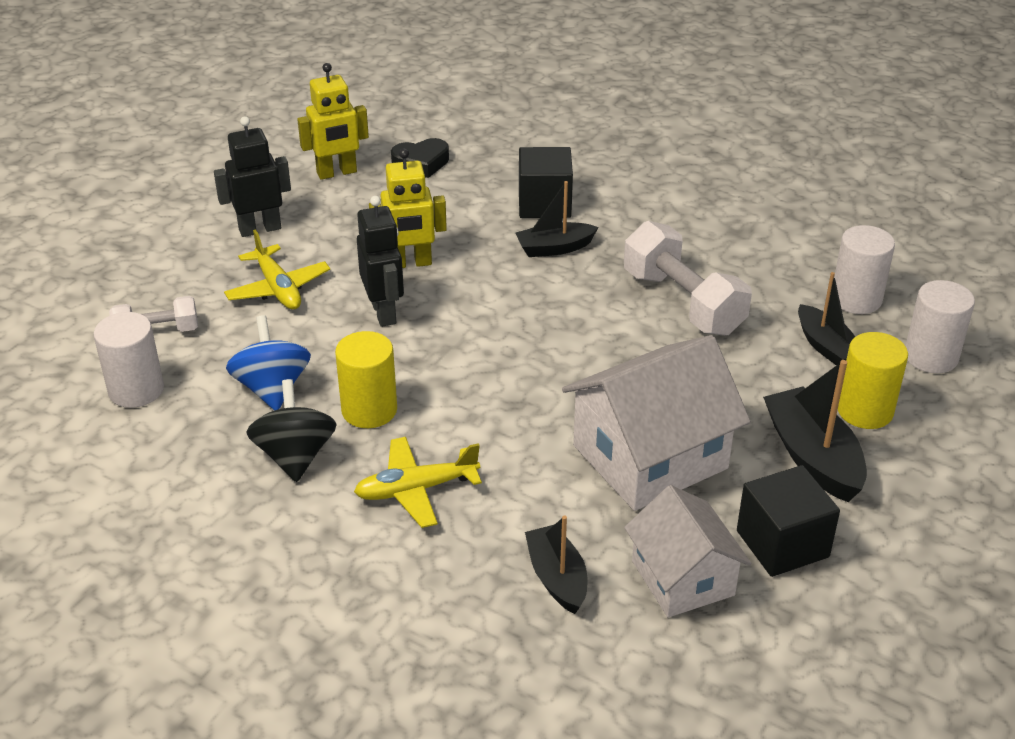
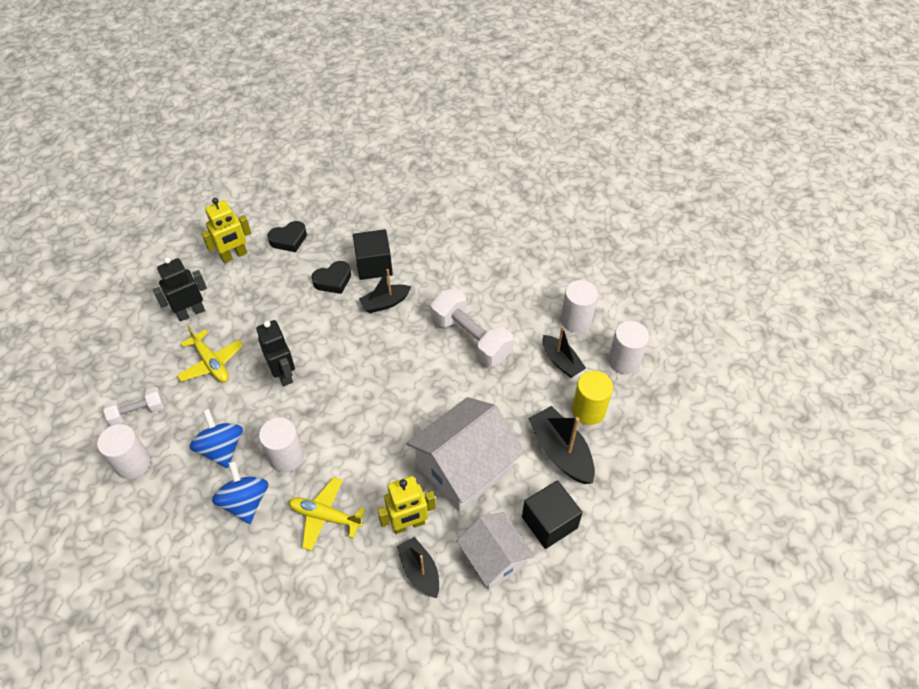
camera: 10 degrees left, 15 degrees up
black spinning top [247,379,337,482] -> blue spinning top [212,461,268,524]
yellow cylinder [335,331,397,428] -> white cylinder [259,417,304,473]
yellow plane [354,437,482,528] -> yellow plane turned 45 degrees clockwise [289,477,365,551]
yellow robot [369,148,447,268] -> yellow robot moved to [377,476,436,534]
none -> black heart [312,261,351,294]

